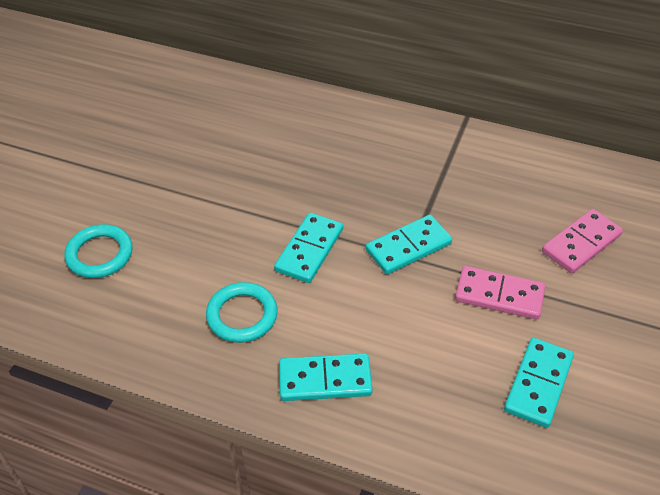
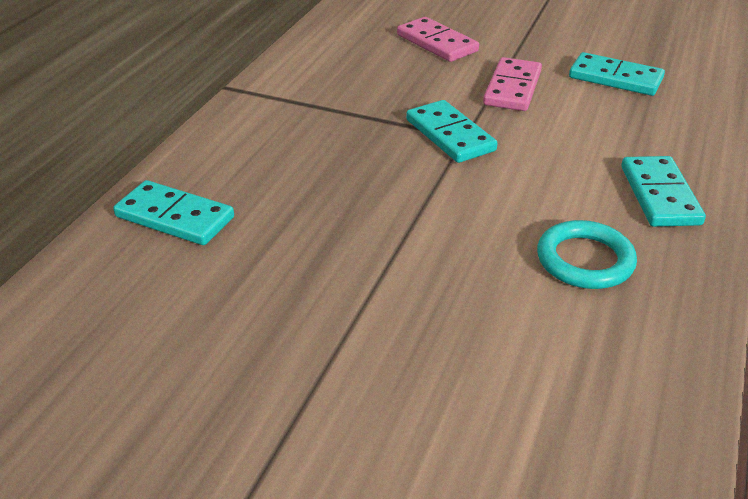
camera: 90 degrees left, 10 degrees down
turquoise ring [64,224,133,278] -> none
turquoise domino [274,212,343,283] -> turquoise domino moved to [113,180,234,245]

